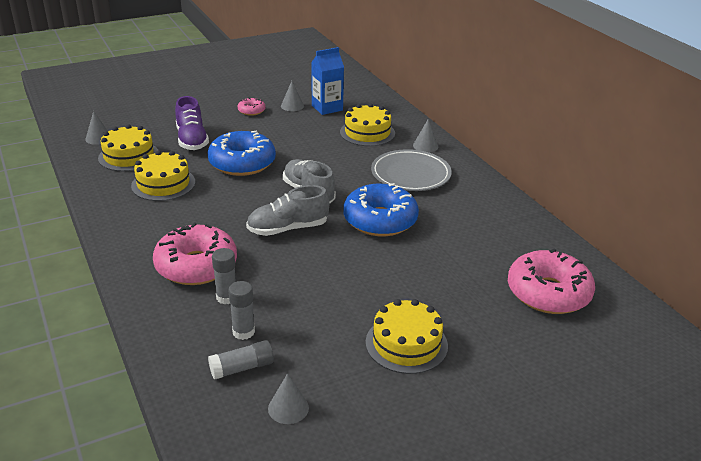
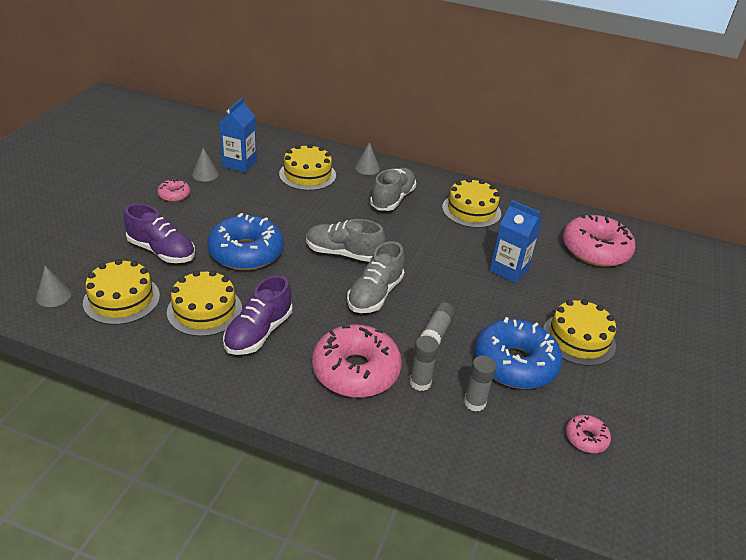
camera: 45 degrees left, 5 degrees up
grey glue stick [208,340,274,380] -> grey glue stick moved to [420,302,455,344]
grey cone [268,374,309,424] -> pink donut [566,415,611,453]
blue donut [344,183,419,236] -> blue donut moved to [475,317,562,389]
grey plate [371,149,452,191] -> grey shoe [370,168,416,211]
none -> purple shoe [223,275,292,355]
none -> yellow cake [442,178,501,228]
none -> blue carton [490,200,542,283]

